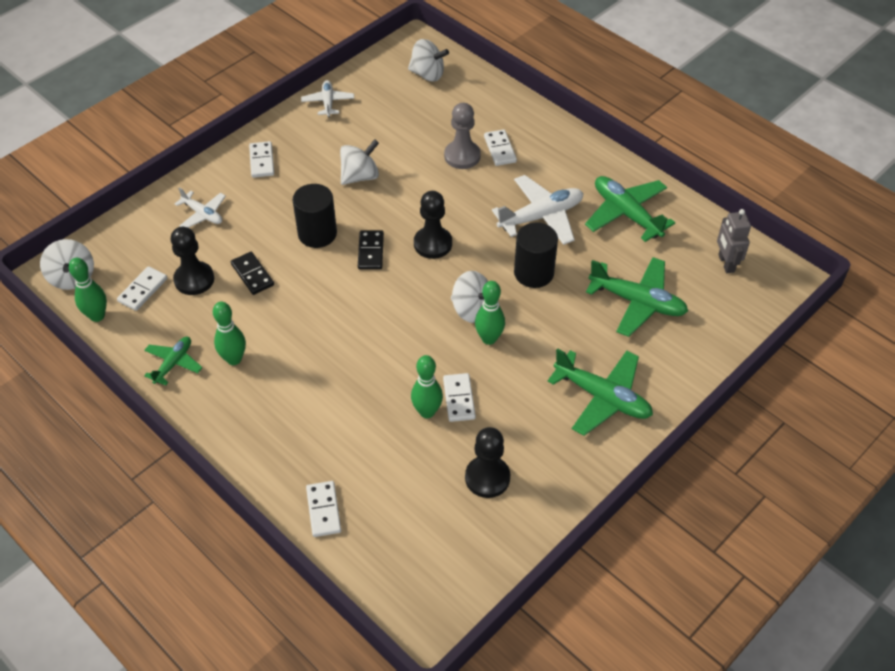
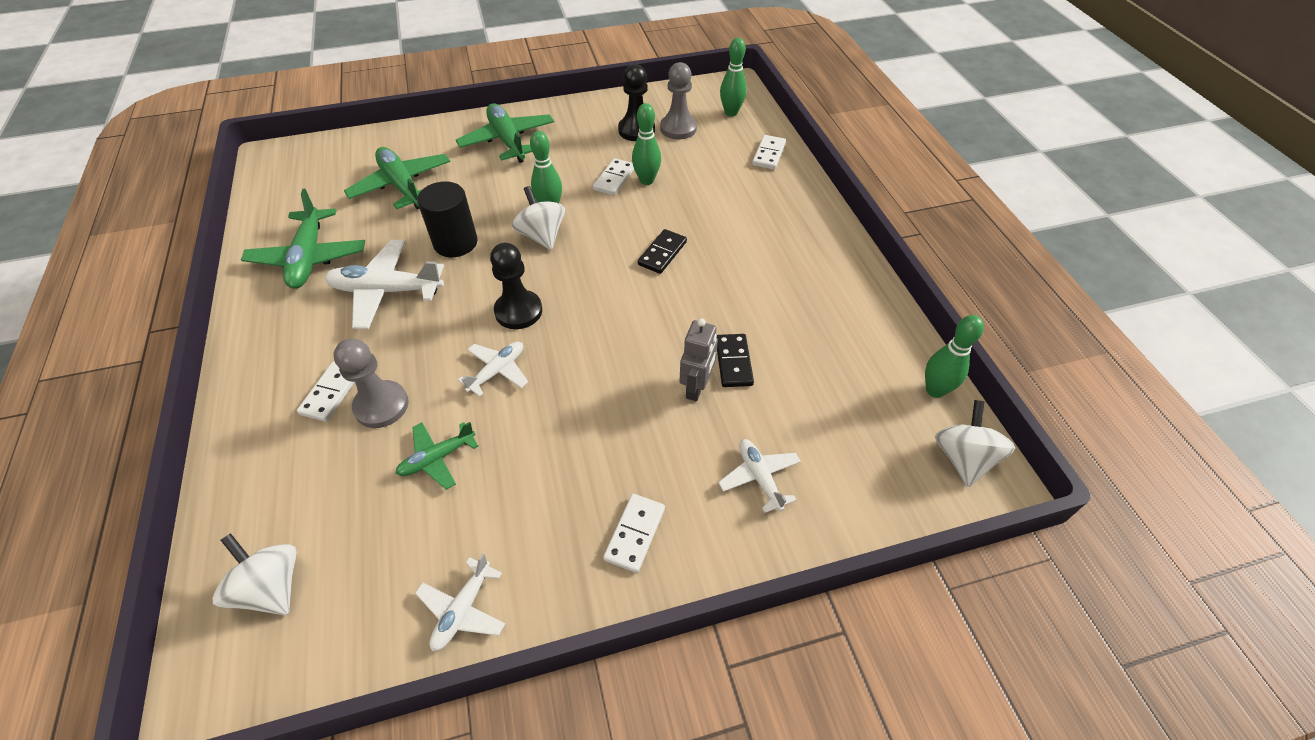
camera: 150 degrees left, 0 degrees up
white domino [117,266,167,311] -> none
green plane [144,337,202,386] -> green plane moved to [395,422,478,490]
black pawn [171,227,214,295] -> none
green bowling pin [213,302,246,365] -> green bowling pin moved to [720,38,747,117]
black cylinder [293,184,337,248] -> none
white spinning top [340,139,379,185] -> none
black domino [358,230,384,270] -> black domino moved to [638,229,687,274]
grey robot [717,209,751,273] -> grey robot moved to [679,318,718,401]
none -> white plane [458,342,528,397]
none -> grey pawn [660,62,697,139]

